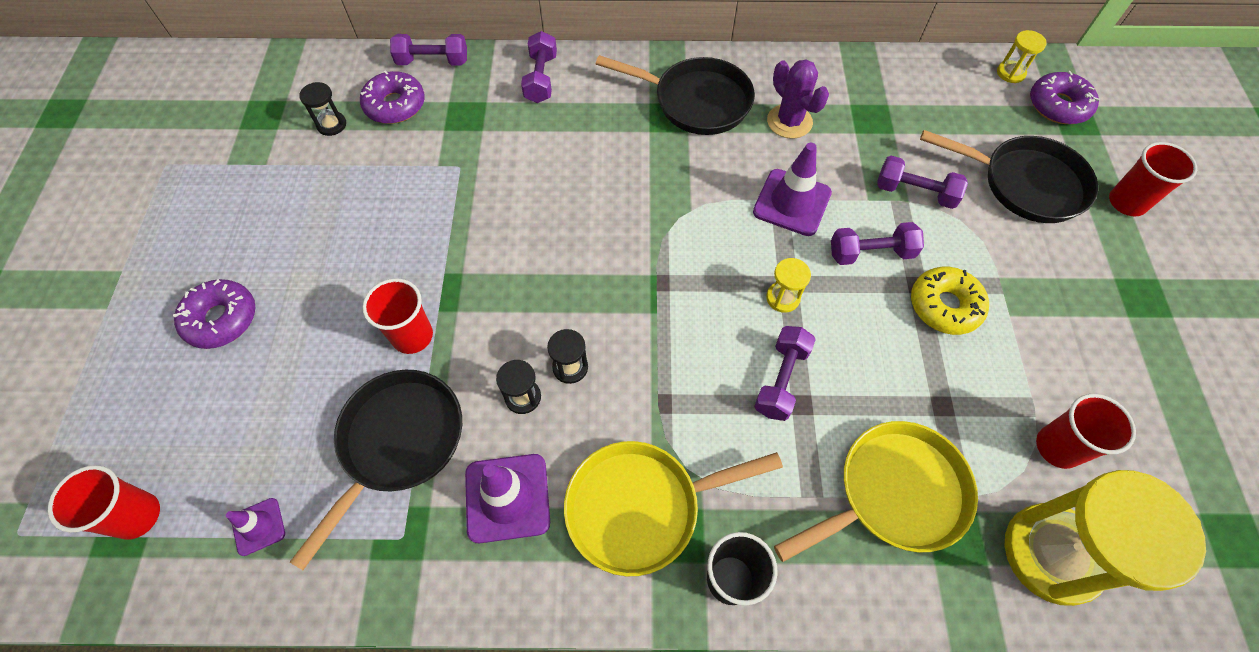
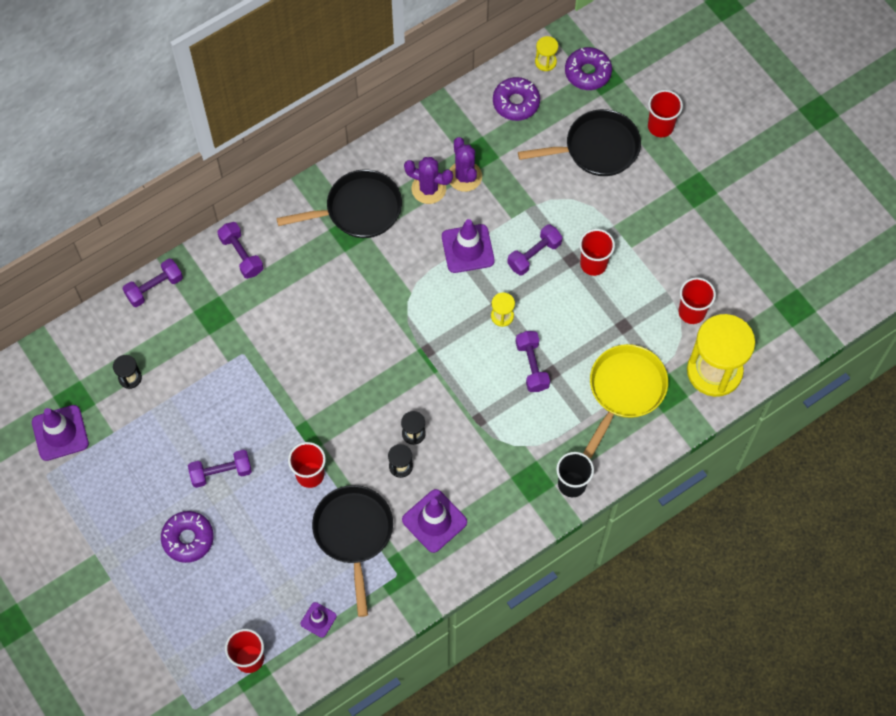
camera: 35 degrees left, 5 degrees up
purple donut [360,71,425,124] -> purple donut moved to [493,77,540,121]
yellow pan [564,441,783,576] -> none
purple dumbbell [877,156,968,209] -> purple dumbbell moved to [188,450,252,488]
yellow donut [911,267,989,335] -> red cup [579,229,615,276]
none -> purple traffic cone [32,405,89,461]
none -> purple cactus [449,137,482,192]

